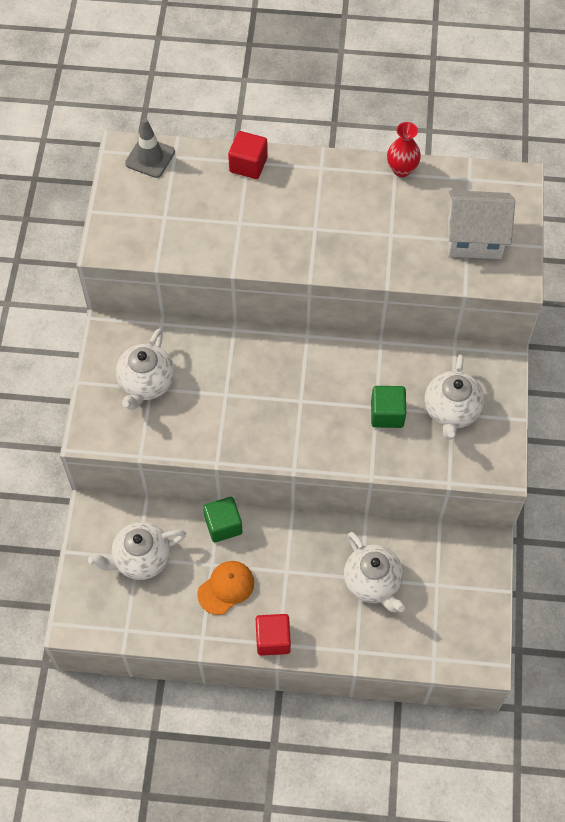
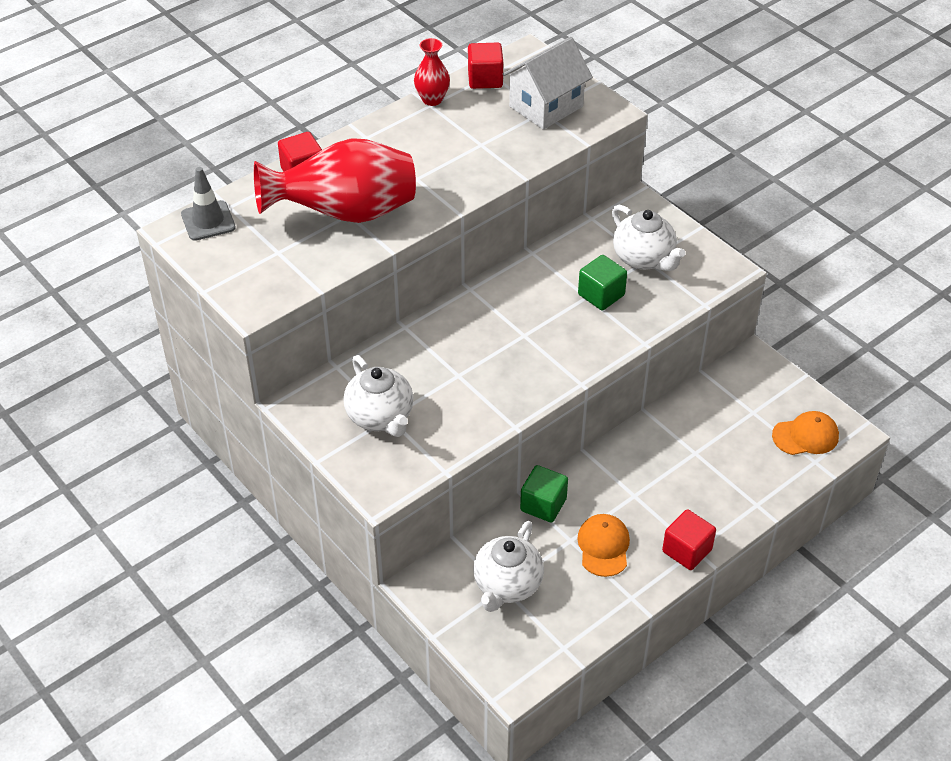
camera: 45 degrees left, 15 degrees down
white teapot [344,532,405,612] -> none
none -> red vase [254,138,416,223]
none -> red cube [468,43,503,89]
none -> orange cap [772,411,839,455]

